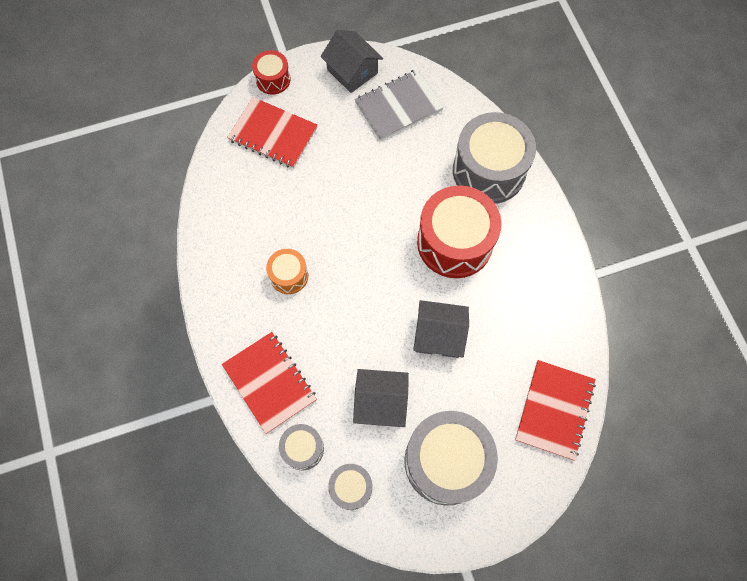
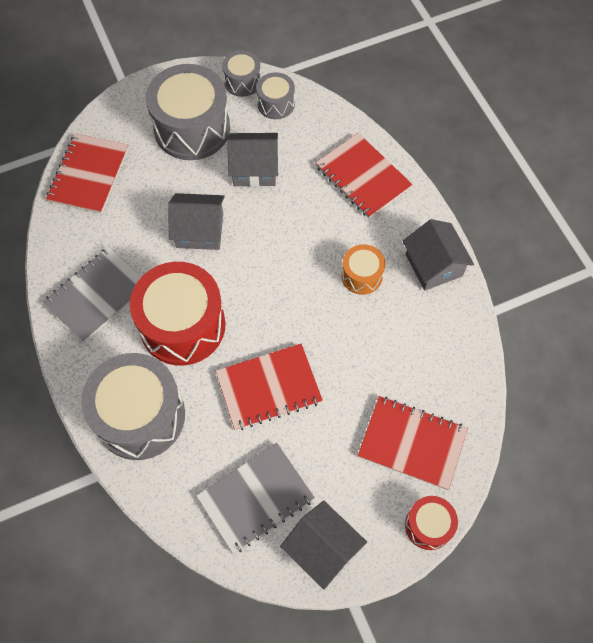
camera: 175 degrees right, 5 degrees down
grey drum [279,424,324,470] -> grey drum moved to [222,50,261,97]
none -> grey notebook [43,247,142,343]
none -> red notebook [216,343,323,430]
none -> grey house [403,219,474,291]

